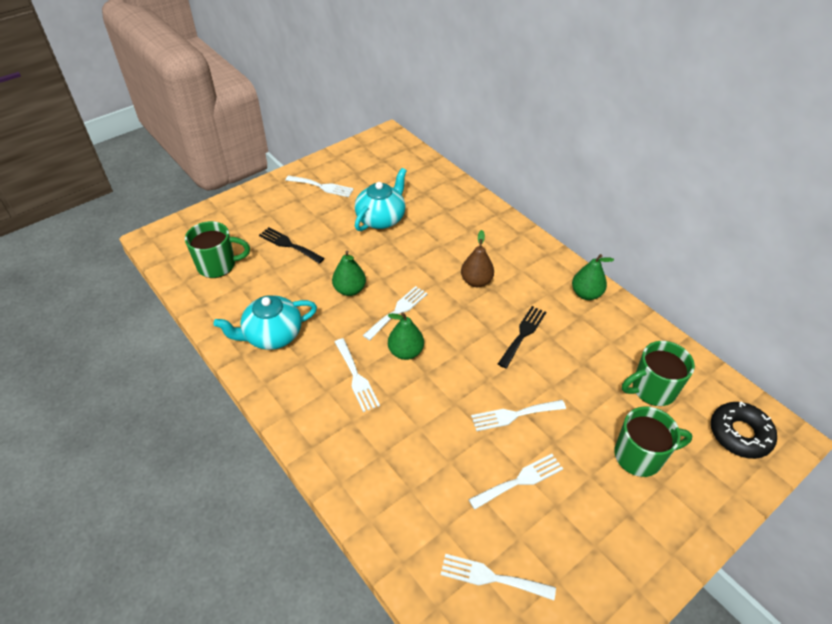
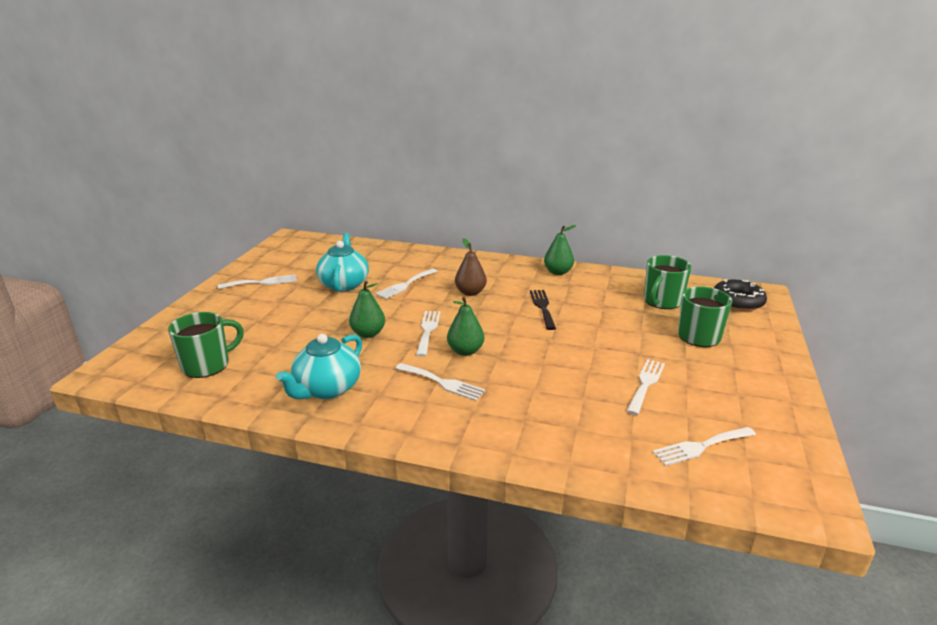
camera: 35 degrees left, 20 degrees down
black fork [259,227,325,264] -> none
white fork [471,400,566,431] -> white fork moved to [376,269,438,299]

